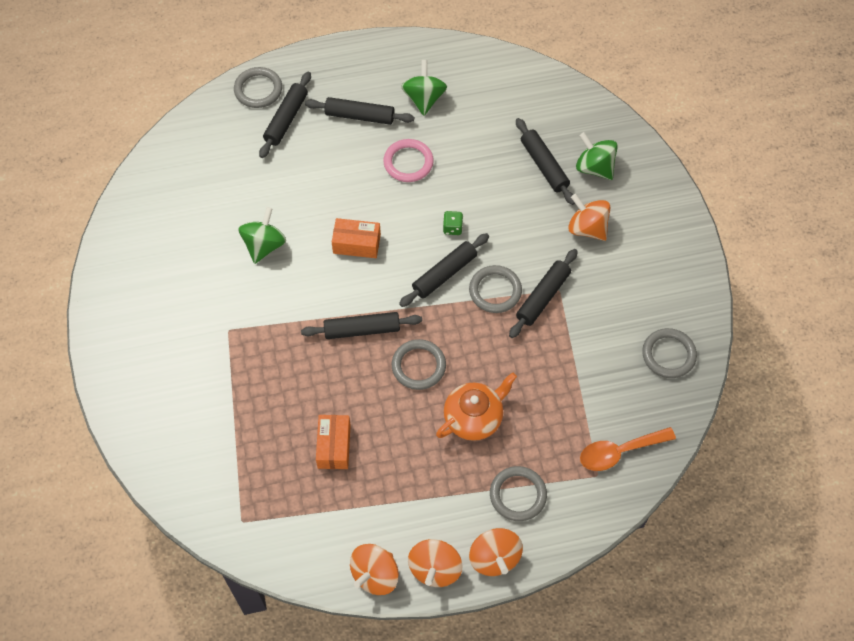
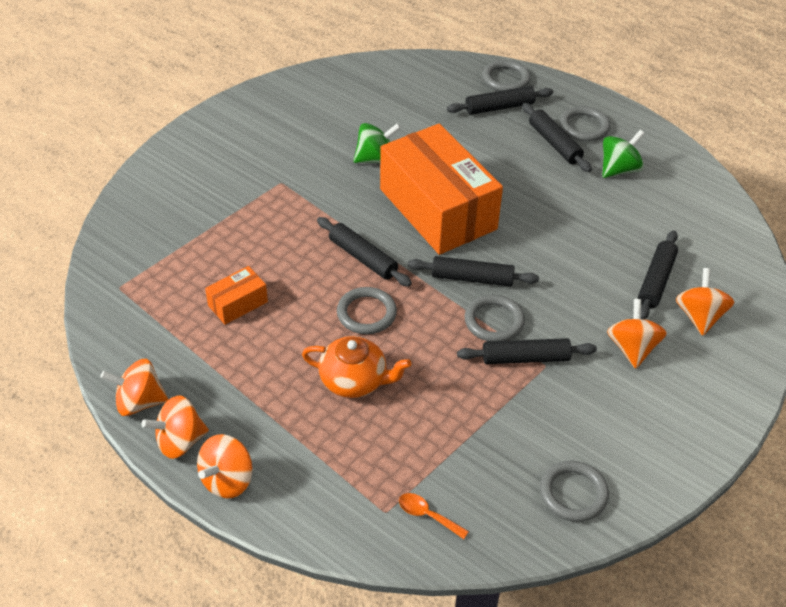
camera: 50 degrees right, 15 degrees down
orange box [332,218,381,258] -> orange box [380,124,503,255], size x2.37
pink ring [383,139,434,182] -> none
green dice [443,211,463,235] -> none
grey ring [490,466,547,521] -> grey ring moved to [560,106,610,141]
green spinning top [576,132,618,180] -> orange spinning top [676,268,734,336]
orange spoon [580,427,676,471] -> orange spoon [399,493,469,539], size x0.61

